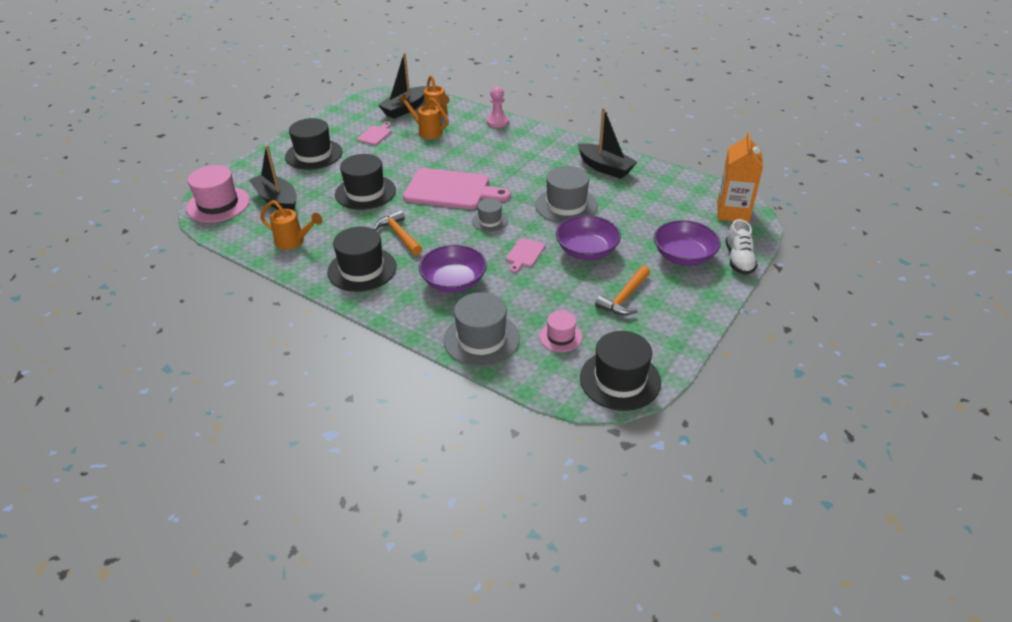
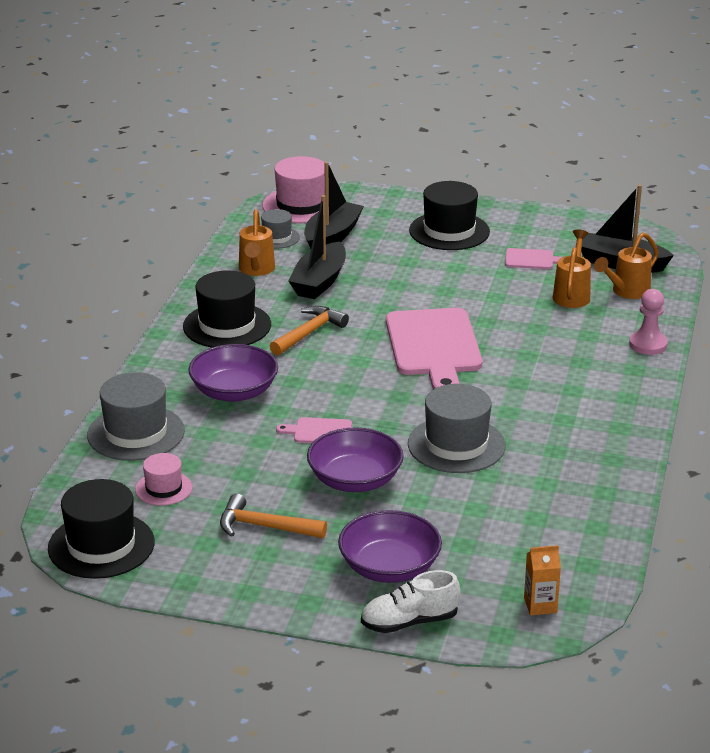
camera: 70 degrees right, 10 degrees down
black hat [335,154,396,210] -> none
grey hat [472,198,508,232] -> grey hat moved to [261,209,300,248]
black boat [578,108,637,179] -> black boat moved to [288,195,346,299]
orange carton [717,132,763,223] -> orange carton [524,545,561,615], size x0.52

